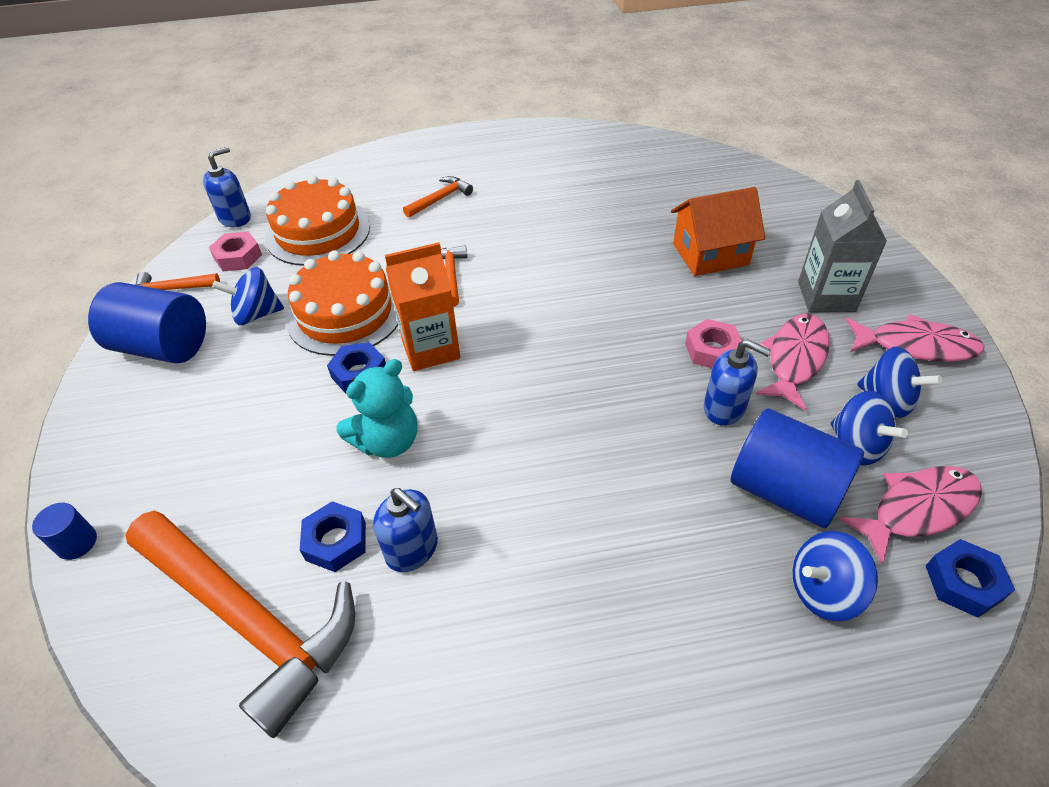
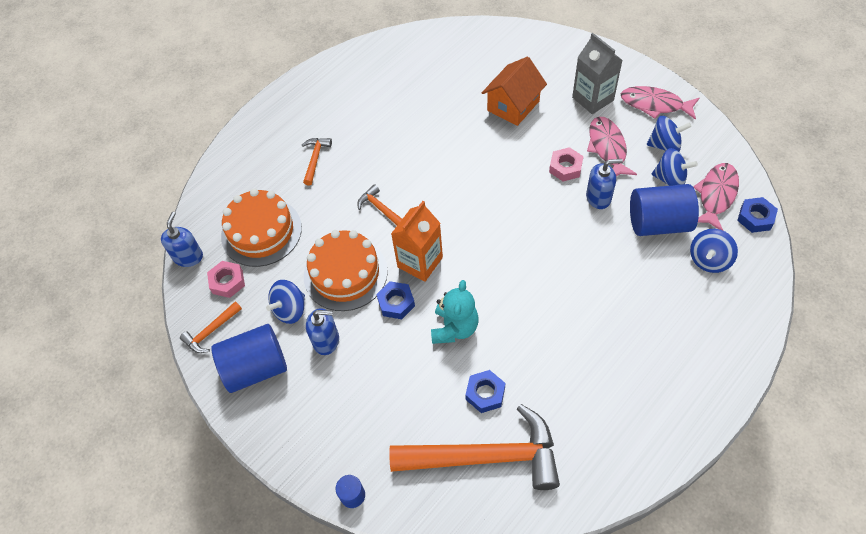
camera: 35 degrees left, 10 degrees up
blue soap dispenser [373,488,438,572] -> blue soap dispenser moved to [306,308,339,355]
pink fish [845,314,985,362] -> pink fish turned 135 degrees counterclockwise [621,86,699,120]

